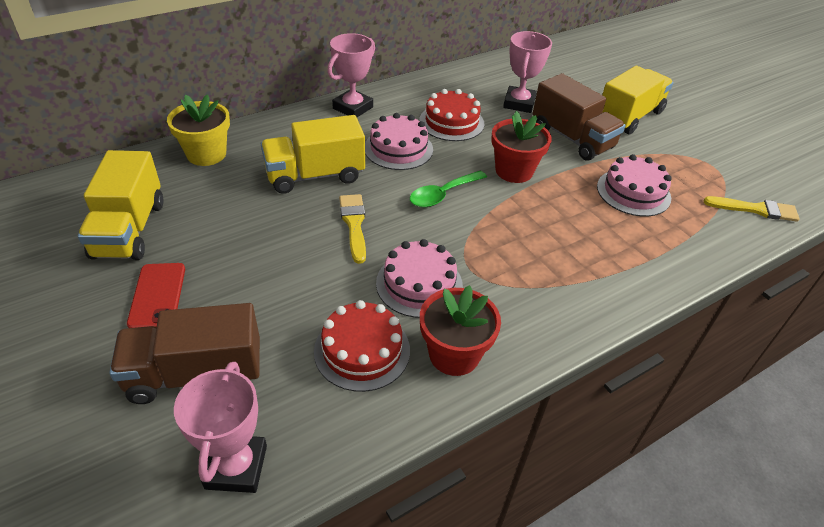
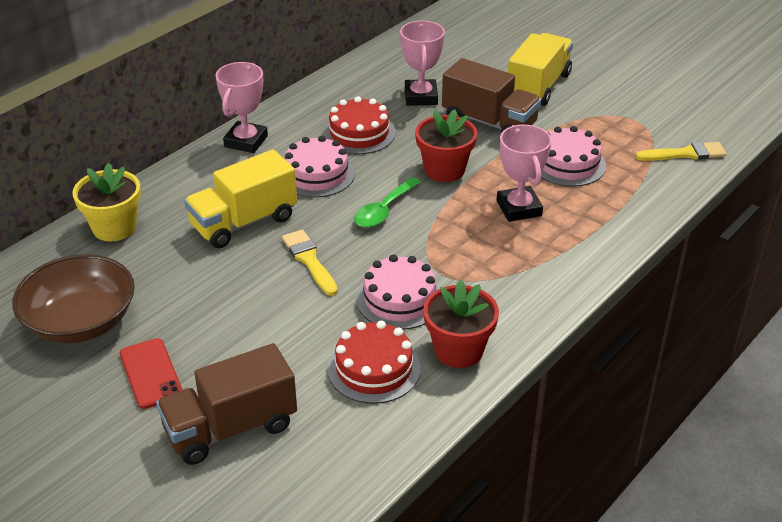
camera: 15 degrees left, 5 degrees down
yellow truck [78,150,164,260] -> brown bowl [12,254,135,343]
pink trophy [174,362,267,493] -> pink trophy moved to [497,125,552,222]

